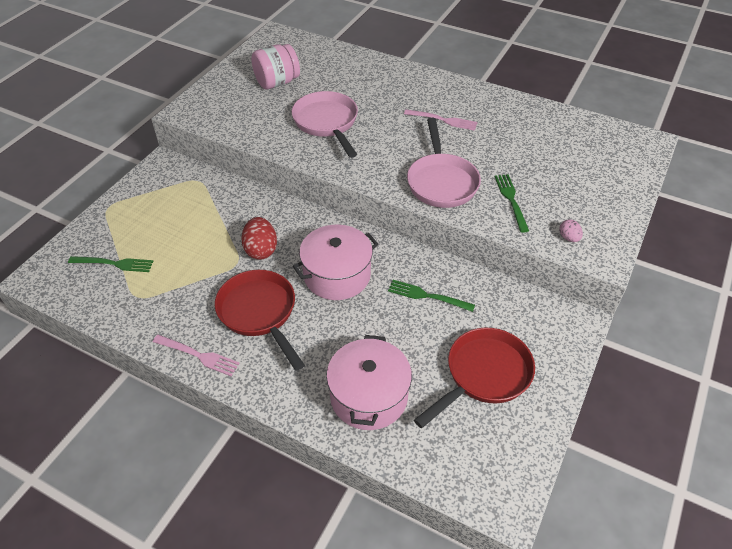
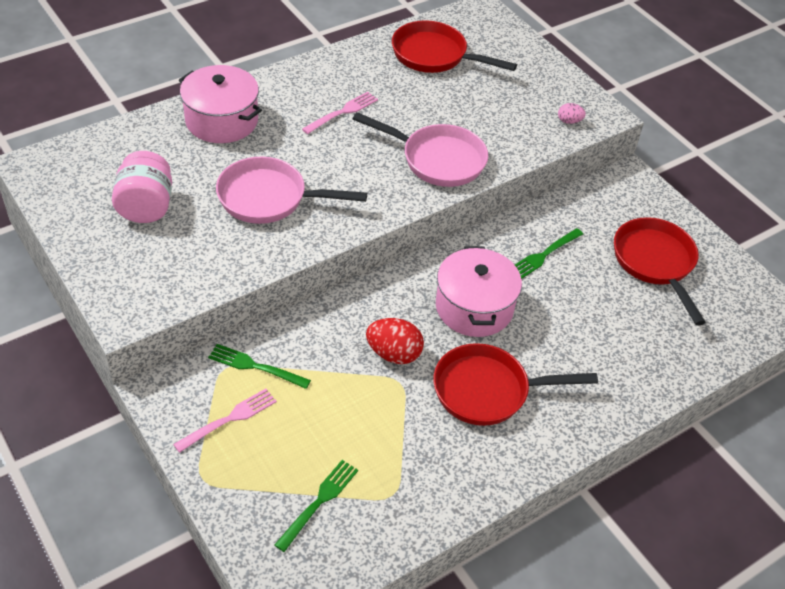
camera: 65 degrees left, 0 degrees up
pink fork [153,335,240,376] -> pink fork moved to [173,389,277,453]
pink pot [326,335,412,430] -> pink pot moved to [179,65,262,143]
green fork [495,174,529,233] -> green fork moved to [208,344,311,389]
none -> red pan [392,20,517,73]

